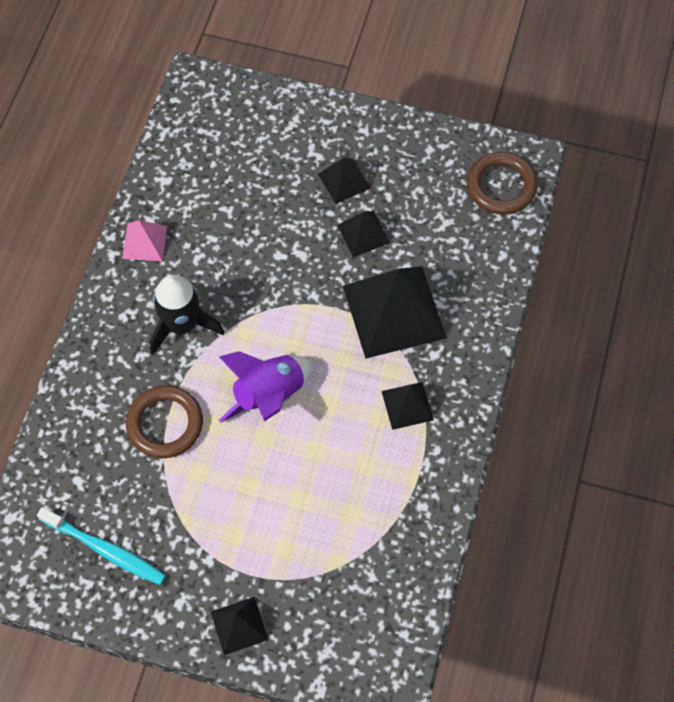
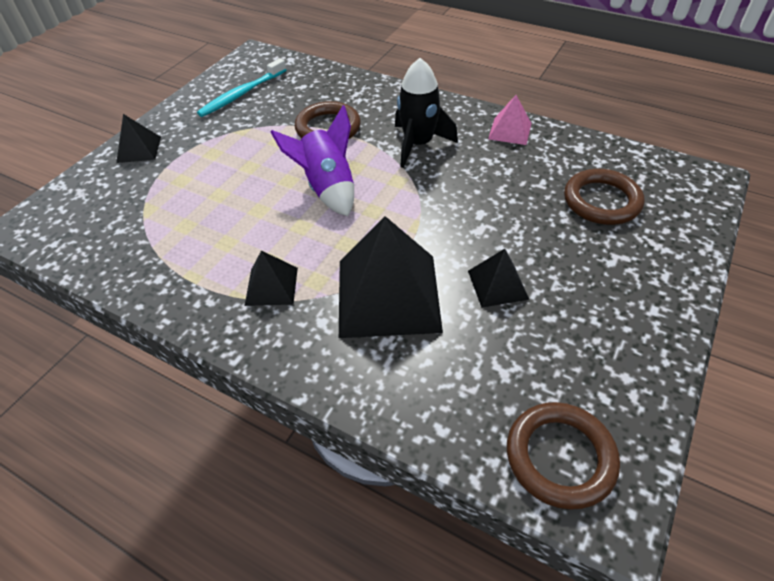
camera: 105 degrees right, 15 degrees down
black pyramid [318,157,370,204] -> none
none -> brown ring [564,169,645,225]

